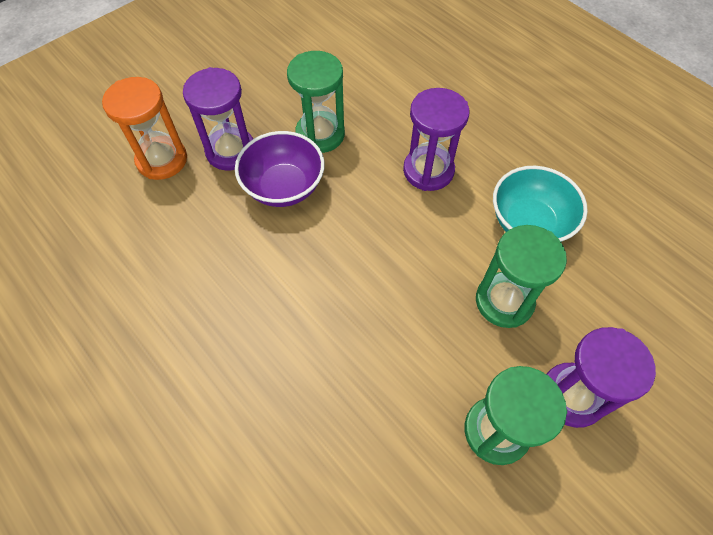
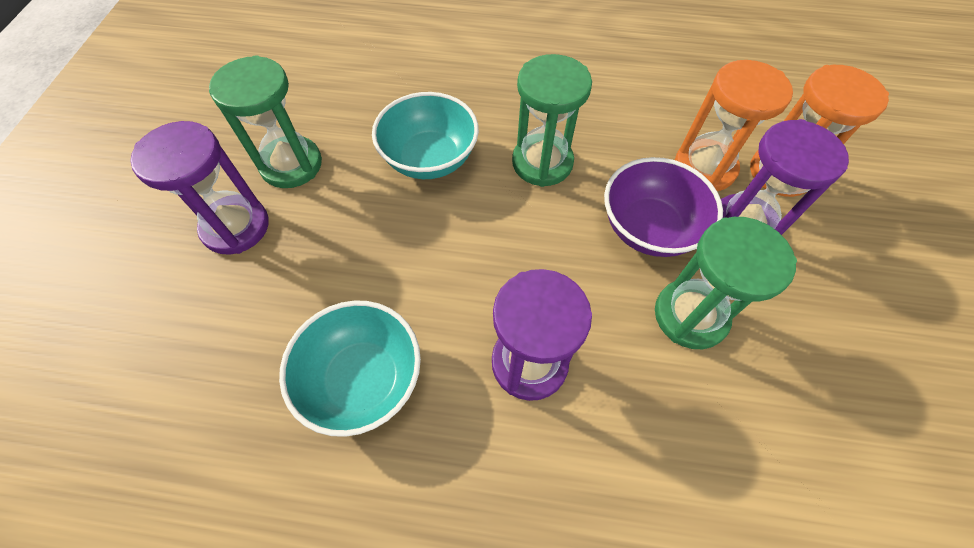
camera: 140 degrees right, 0 degrees up
green hourglass [476,225,567,328] -> green hourglass moved to [512,54,592,187]
none -> turquoise bowl [372,92,479,179]
none -> orange hourglass [675,60,793,191]

